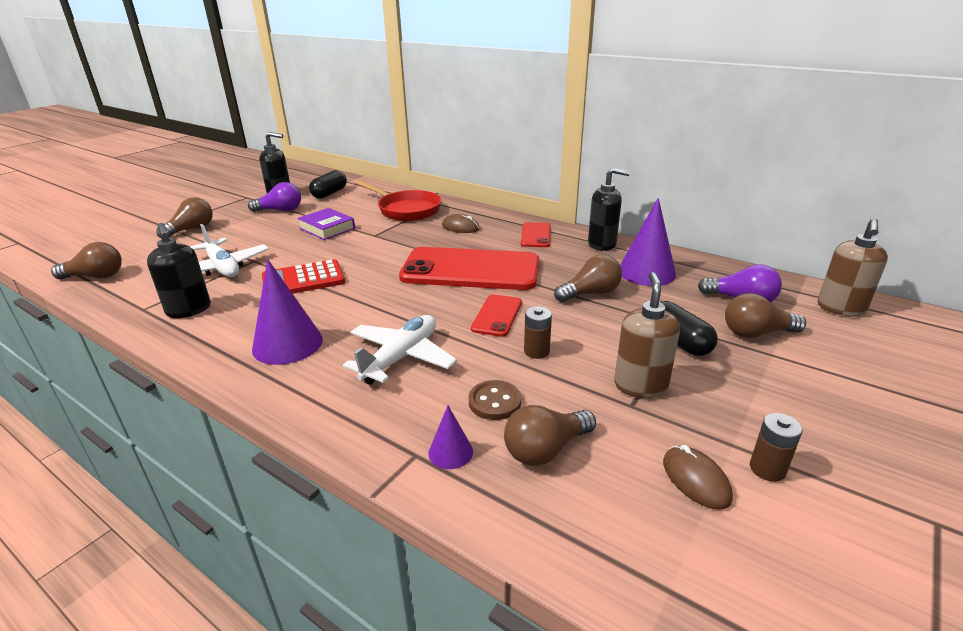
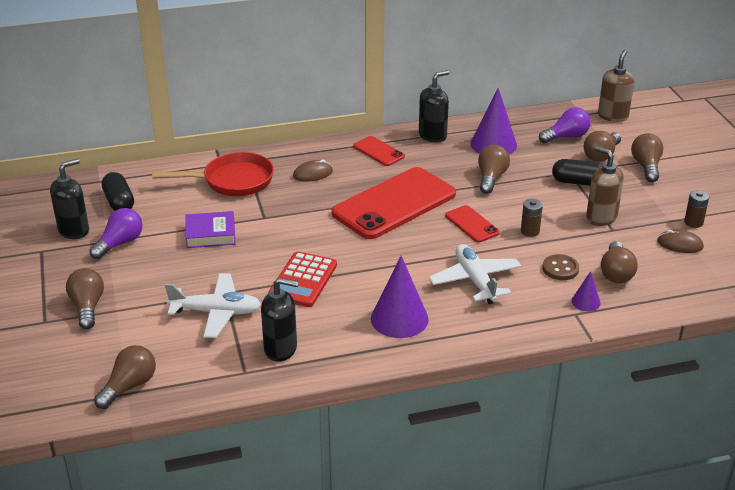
camera: 50 degrees left, 5 degrees up
brown soap dispenser [818,218,888,317] -> brown soap dispenser turned 135 degrees counterclockwise [598,50,634,122]
none -> brown light bulb [631,133,663,182]

